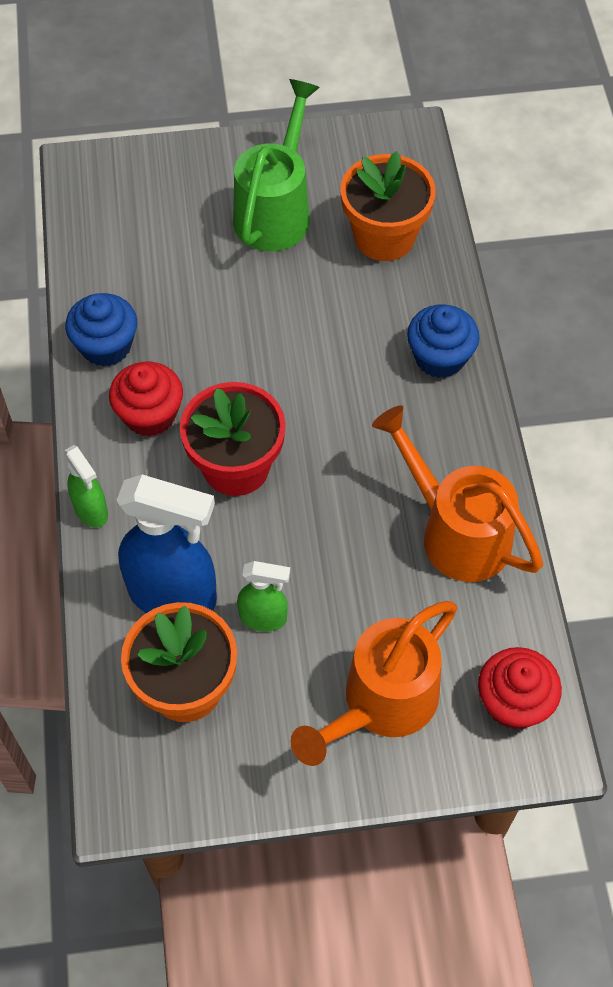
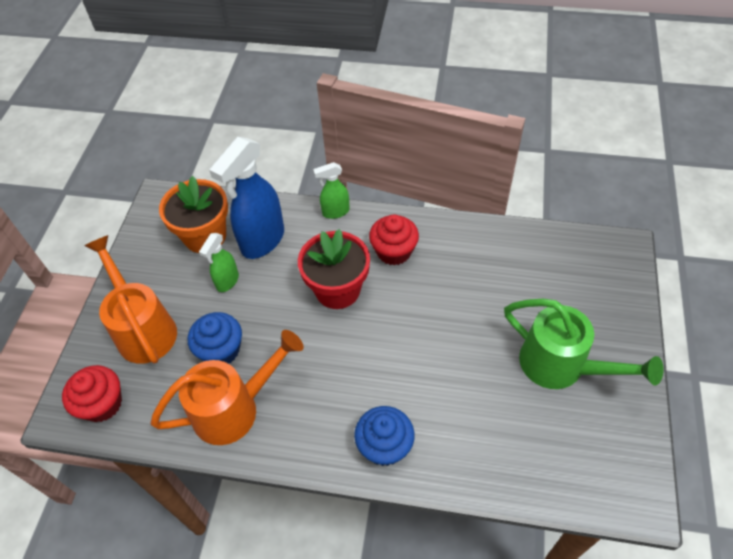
camera: 110 degrees right, 5 degrees down
blue cupcake [65,293,137,366] -> blue cupcake moved to [188,312,242,363]
orange flower pot [341,151,436,261] -> none

